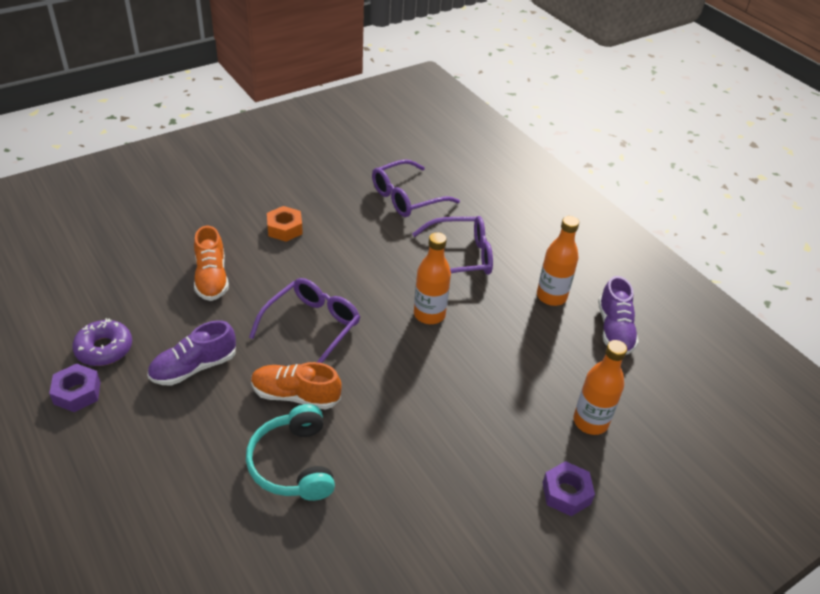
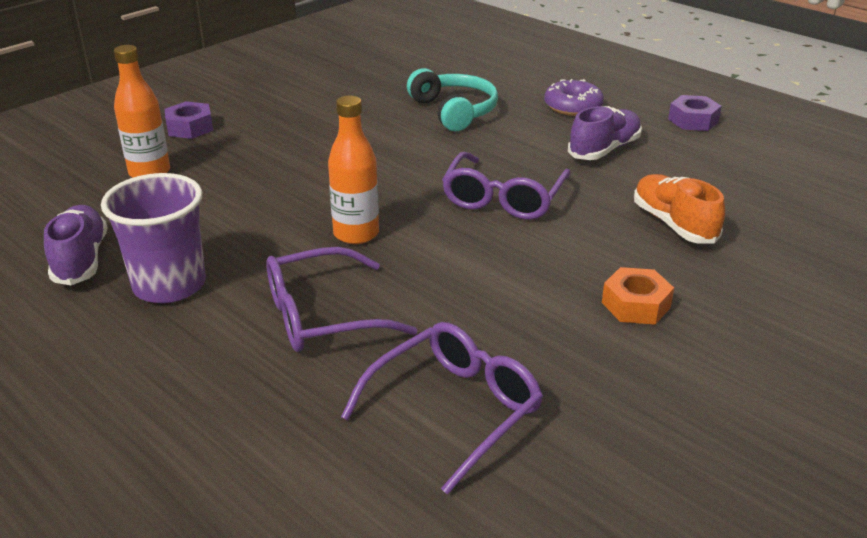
camera: 170 degrees right, 10 degrees down
purple donut [72,318,132,366] -> purple donut moved to [544,79,604,116]
orange shoe [251,362,342,409] -> none
orange bottle [537,216,579,306] -> purple cup [101,173,206,303]

